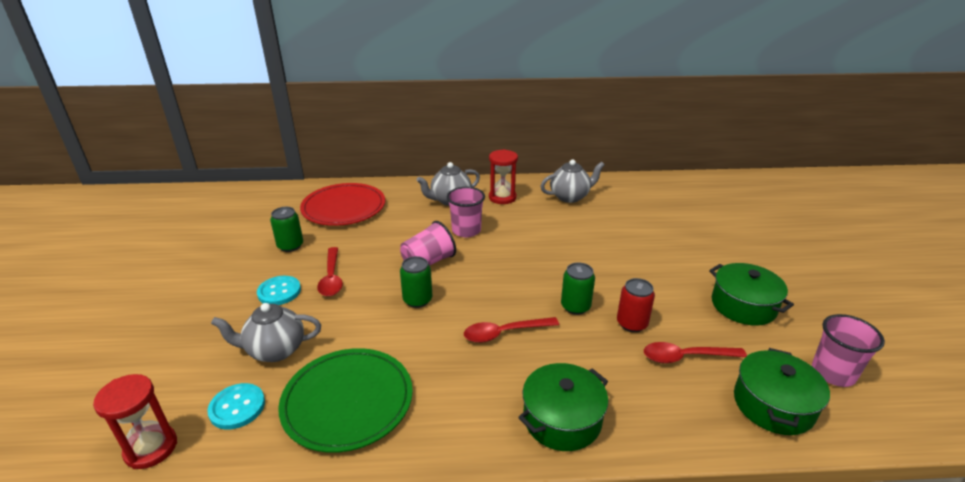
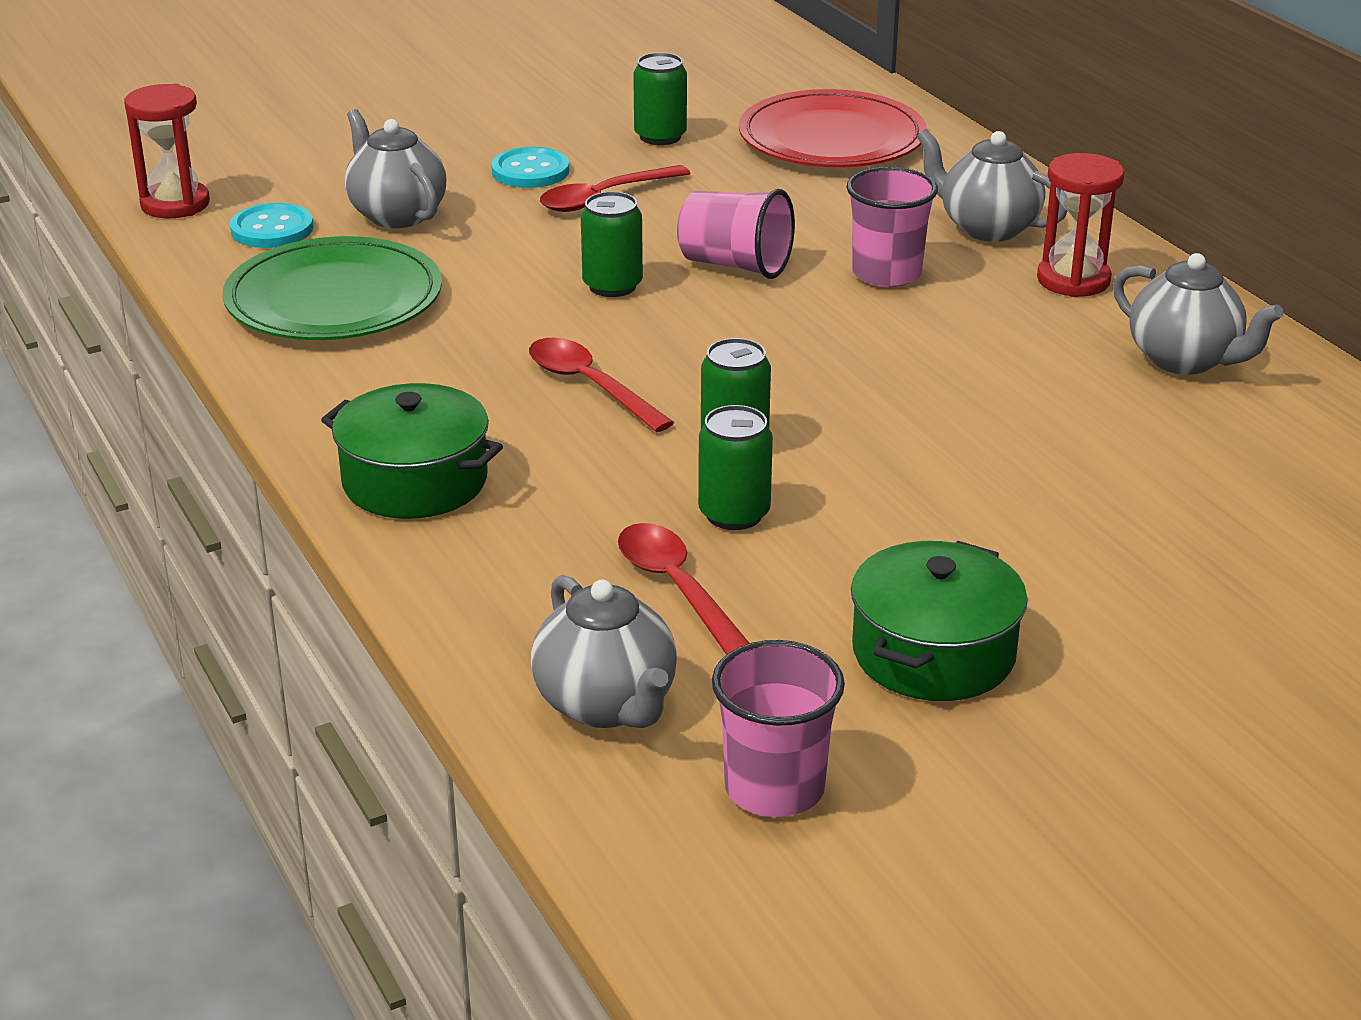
camera: 65 degrees right, 0 degrees up
red can [617,278,655,332] -> green can [698,405,773,530]
green pot [734,348,830,435] -> grey teapot [531,575,677,728]

